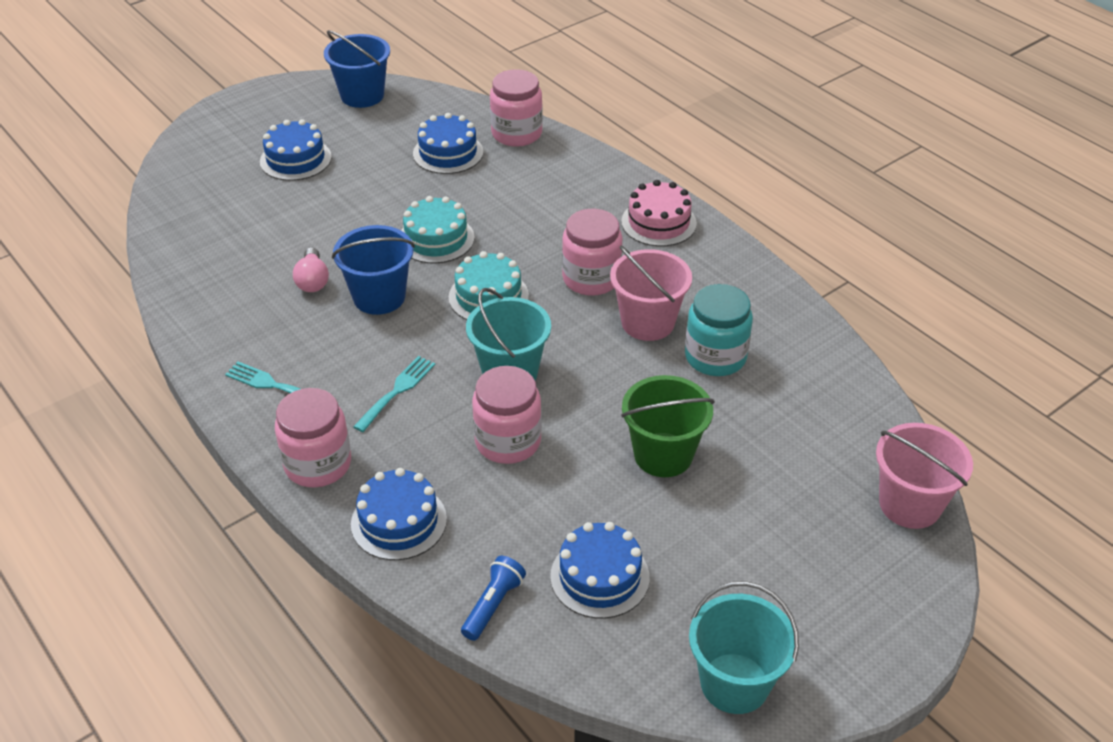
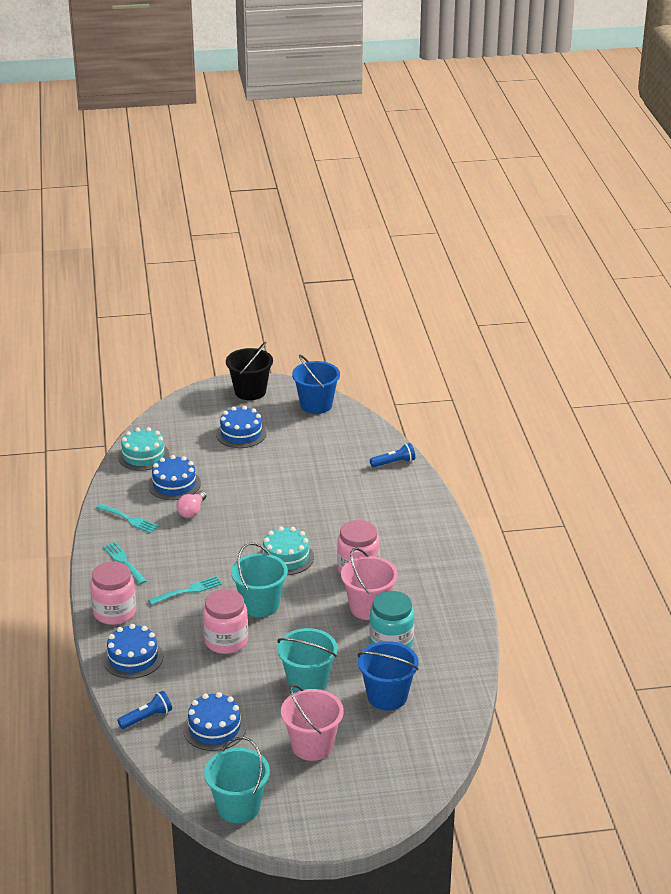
camera: 30 degrees right, 10 degrees down
blue bucket [332,225,415,315] -> blue bucket moved to [358,641,419,710]
turquoise cake [401,196,475,264] -> turquoise cake moved to [118,427,169,471]
blue cake [413,113,483,174] -> blue cake moved to [148,455,201,500]
pink jar [490,69,543,146] -> blue flashlight [370,443,415,467]
pink cake [621,180,697,247] -> none
green bucket [621,375,715,477] -> turquoise bucket [277,628,337,693]
pink bucket [876,423,973,529] -> pink bucket moved to [281,684,343,761]
none -> turquoise fork [96,504,159,533]
none -> black bucket [226,342,273,400]

